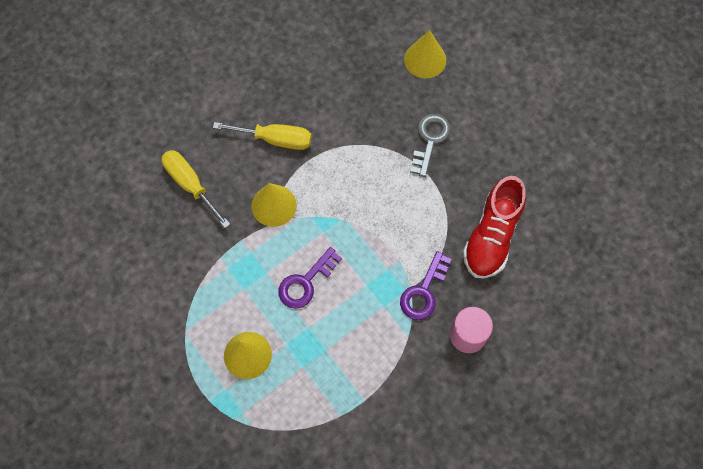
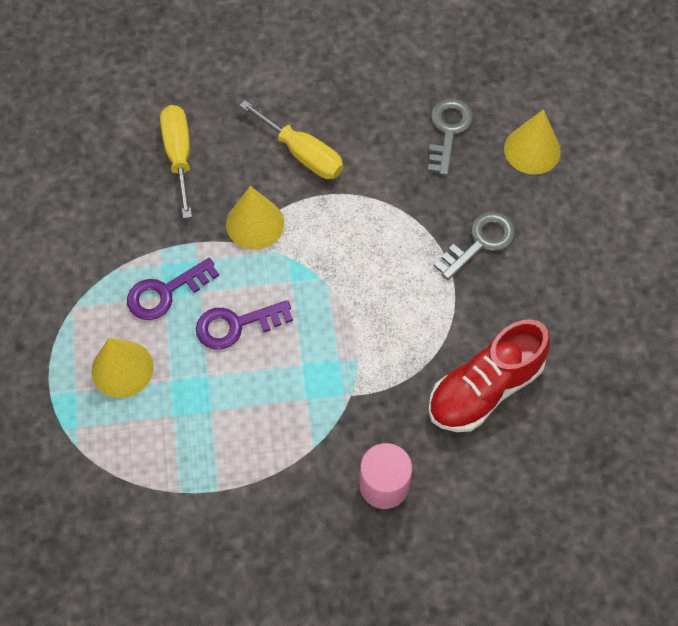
camera: 30 degrees right, 5 degrees down
purple key [400,251,452,320] -> purple key moved to [127,258,219,320]
none -> grey key [428,99,473,176]

